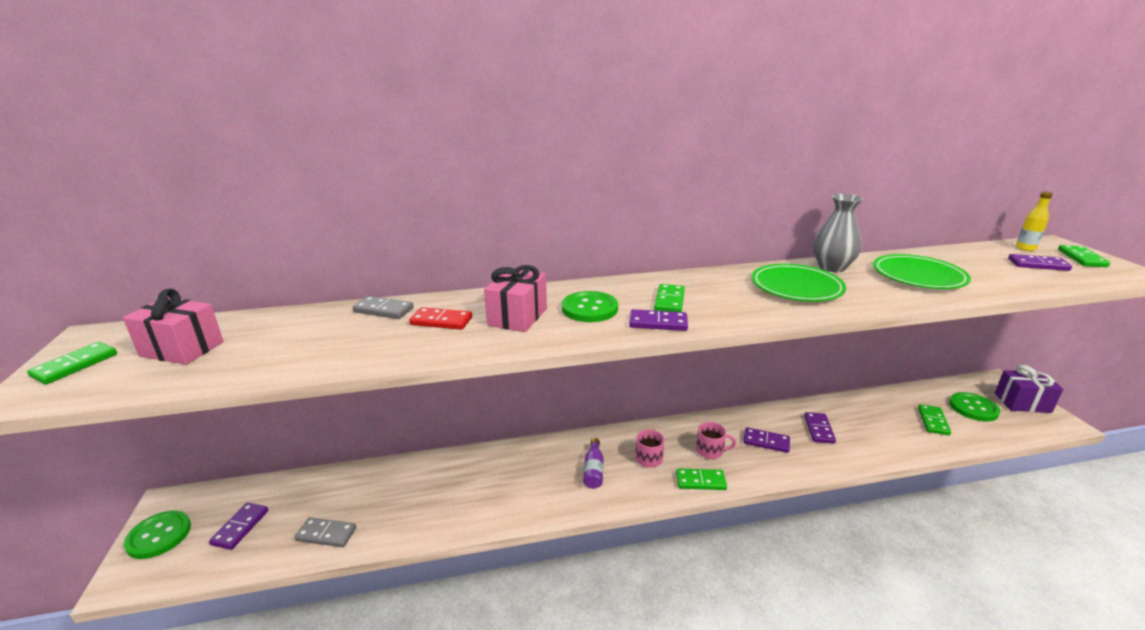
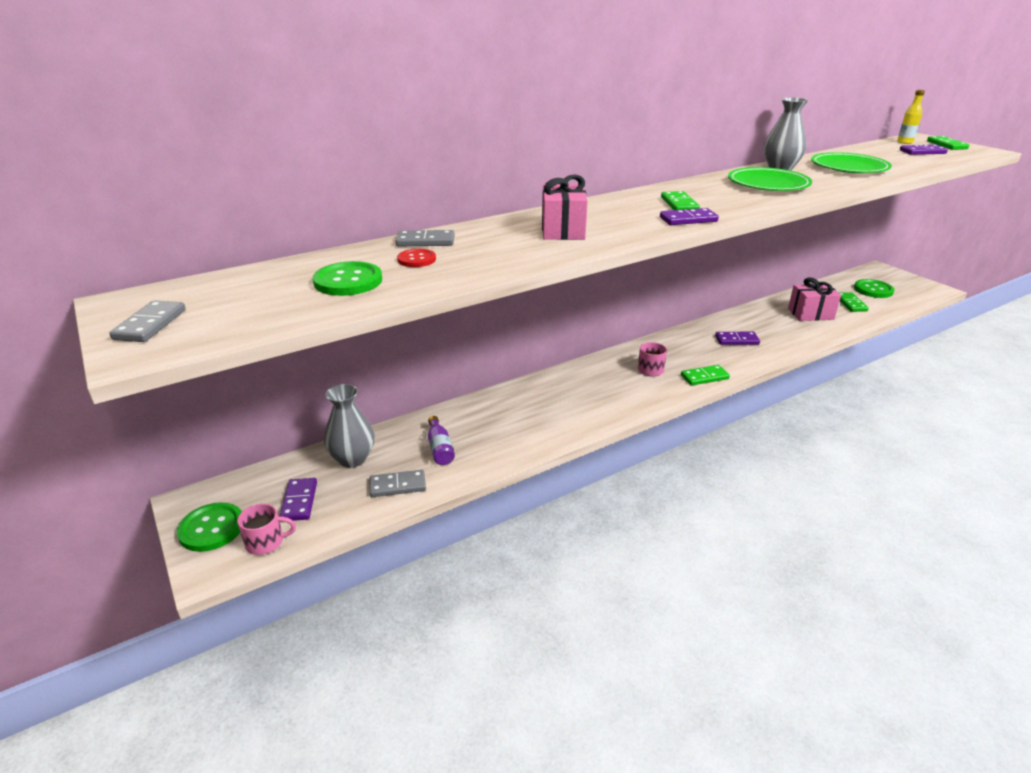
camera: 20 degrees left, 5 degrees up
green domino [27,342,117,384] -> grey domino [109,300,186,342]
pink gift [123,288,224,365] -> pink gift moved to [788,277,841,321]
red domino [409,307,472,330] -> none
green button [562,291,618,322] -> green button moved to [313,261,382,296]
purple bottle [583,438,604,489] -> purple bottle moved to [428,416,455,465]
pink mug [696,422,736,459] -> pink mug moved to [237,504,296,555]
purple domino [804,412,836,444] -> none
purple gift [995,365,1063,413] -> none
none -> grey vase [324,384,375,468]
none -> red button [397,249,436,267]

